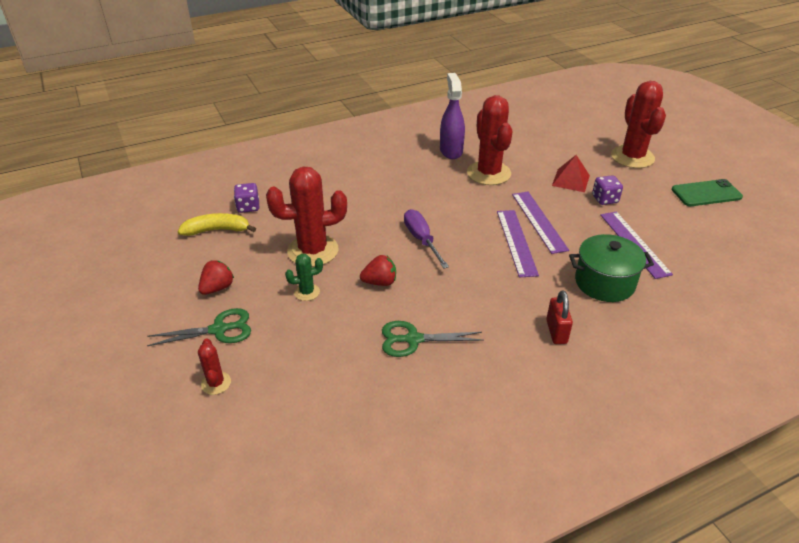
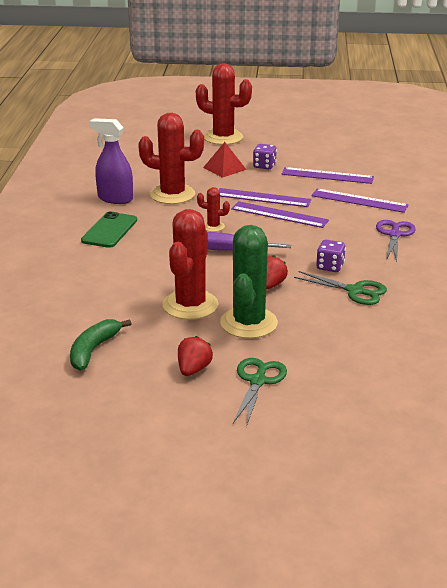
camera: 60 degrees left, 10 degrees down
yellow banana [178,213,256,236] -> green banana [70,319,131,370]
red strawberry [198,260,234,295] -> red strawberry turned 45 degrees clockwise [178,336,213,376]
red cactus [198,338,231,395] -> red cactus moved to [197,187,230,232]
purple dice [234,183,259,213] -> purple dice moved to [316,240,346,272]
green cactus [285,254,323,301] -> green cactus [220,225,278,338], size x2.14
green scissors [382,321,484,357] -> green scissors turned 90 degrees counterclockwise [294,271,387,305]
red padlock [546,290,573,344] -> purple scissors [376,220,416,262]
green pot [569,234,654,302] -> purple ruler [311,189,409,213]
green phone [672,179,743,206] -> green phone moved to [81,211,137,248]

